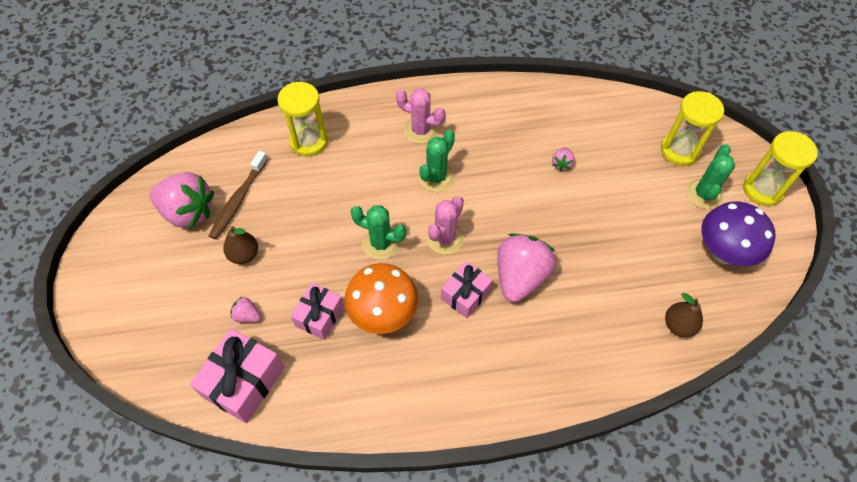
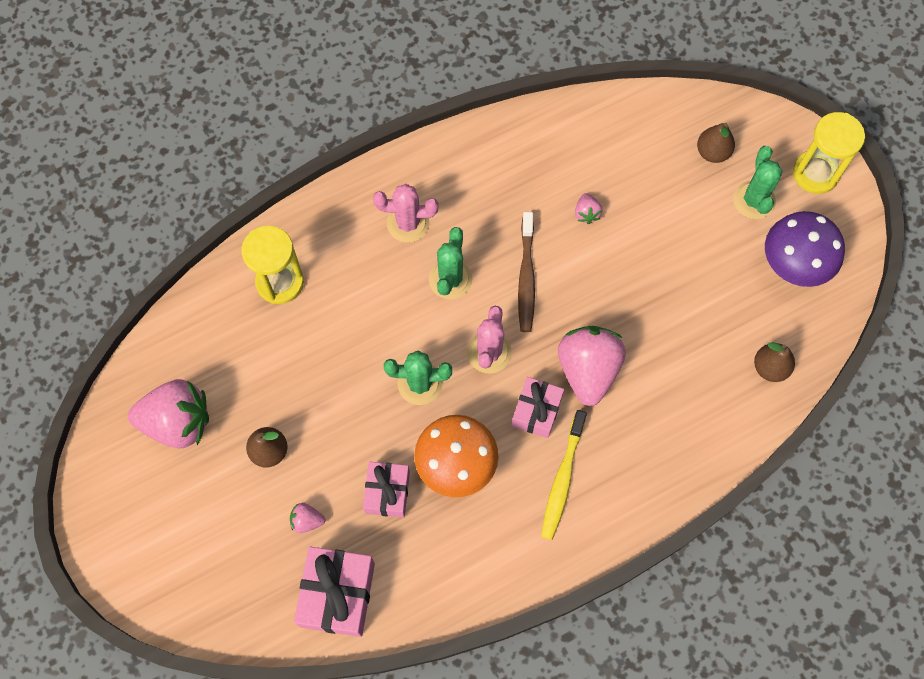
camera: 20 degrees left, 10 degrees up
brown toothbrush [209,151,268,239] -> brown toothbrush moved to [518,212,535,332]
yellow hourglass [661,91,724,166] -> brown pear [697,123,735,163]
none -> yellow toothbrush [541,410,587,540]

